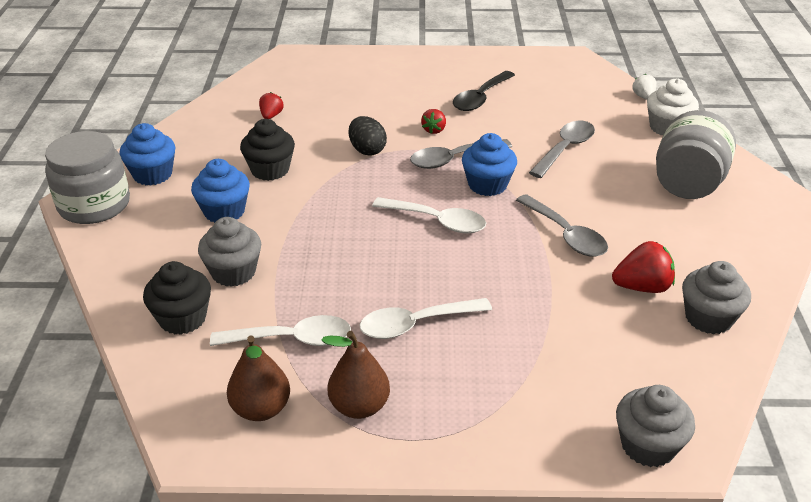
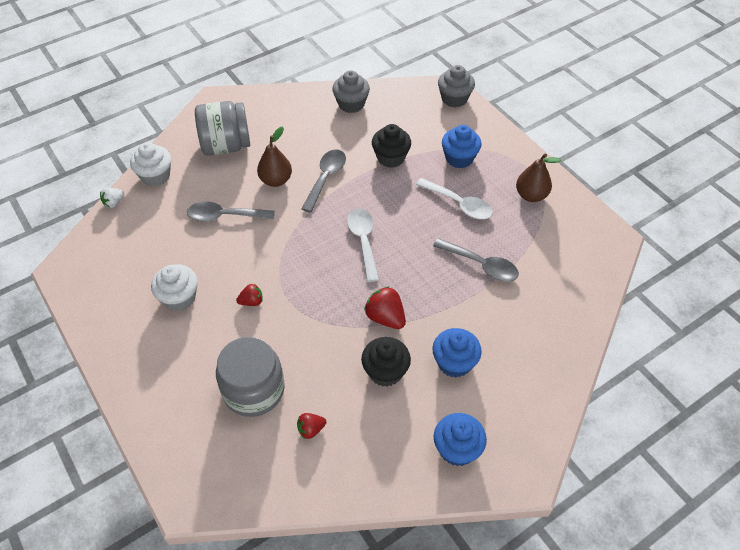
camera: 125 degrees left, 15 degrees up
grey jar [45,131,130,224] -> grey jar moved to [216,337,285,417]
black cupcake [143,261,211,335] -> black cupcake moved to [372,124,411,168]
grey cupcake [198,217,261,287] -> none
white spoon [210,315,351,346] -> none
brown pear [227,336,290,421] -> brown pear moved to [257,127,292,187]
black egg [349,116,387,156] -> none
grey spoon [410,139,512,169] -> grey spoon moved to [433,238,519,282]
black spoon [453,71,515,111] -> white cupcake [151,264,198,311]
blue cupcake [462,133,517,196] -> blue cupcake moved to [442,125,482,168]
red strawberry [612,241,675,293] -> red strawberry moved to [364,286,406,329]

